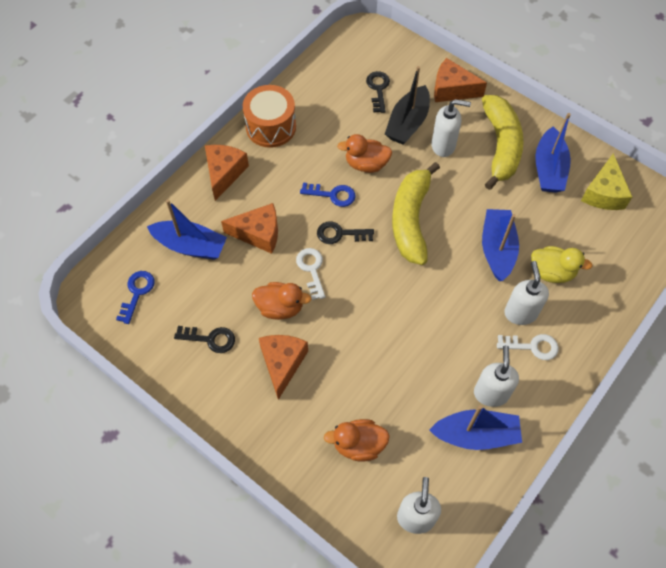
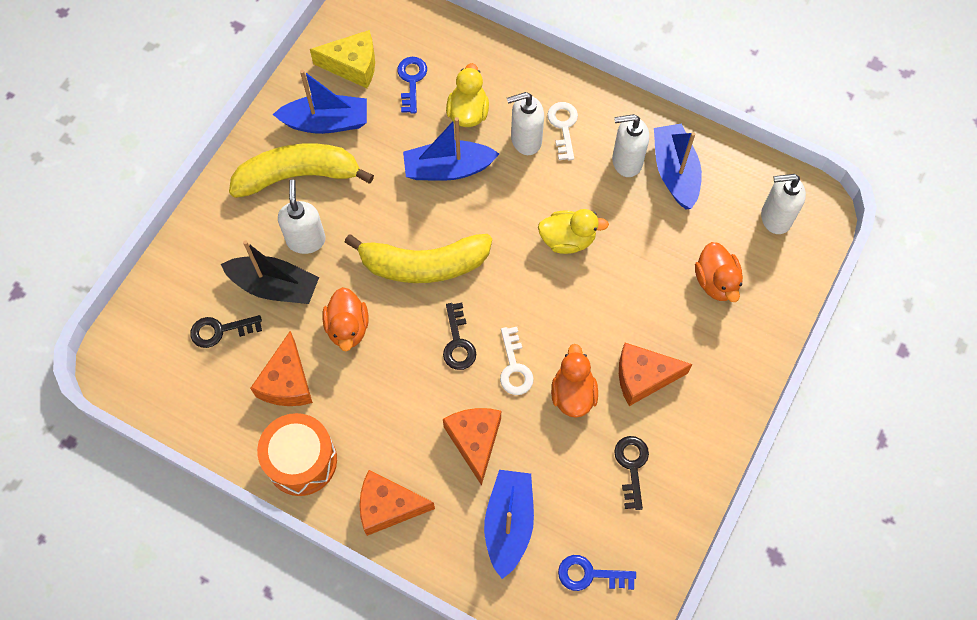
camera: 100 degrees left, 5 degrees up
white key [296,248,325,300] -> white key turned 75 degrees counterclockwise [500,327,534,395]
blue key [300,182,356,207] -> blue key moved to [397,57,427,114]
orange cheese [434,58,487,102] -> orange cheese moved to [250,331,313,406]
none -> yellow duck [538,209,609,254]

